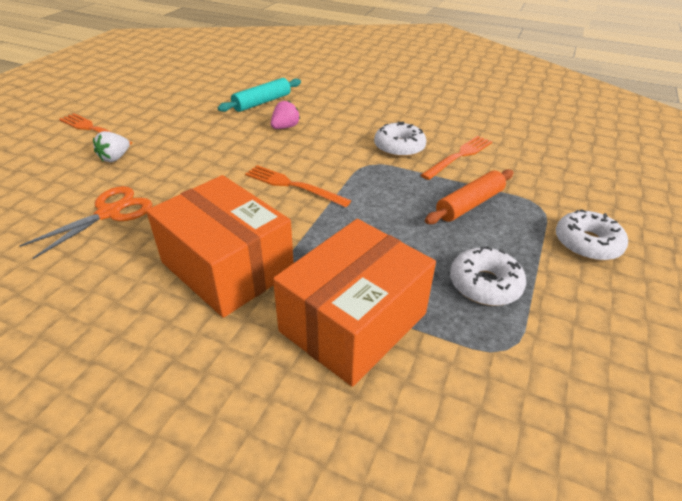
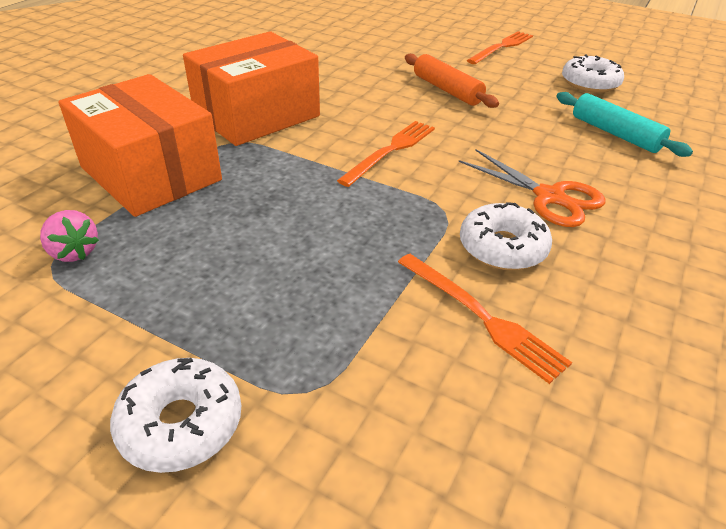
camera: 95 degrees right, 0 degrees up
orange scissors [19,186,152,259] -> orange scissors moved to [459,149,605,227]
white strawberry [93,131,130,162] -> none
pink strawberry [271,100,300,129] -> pink strawberry moved to [40,210,99,262]
orange rolling pin [425,169,513,224] -> orange rolling pin moved to [405,54,499,108]
white donut [450,246,526,306] -> white donut moved to [562,55,624,93]

